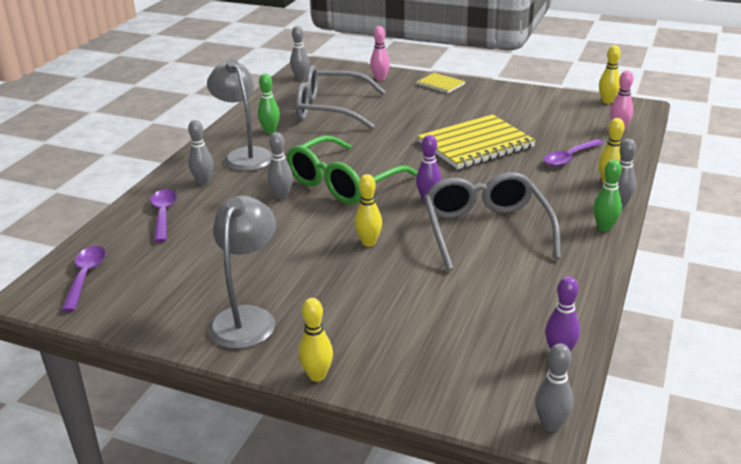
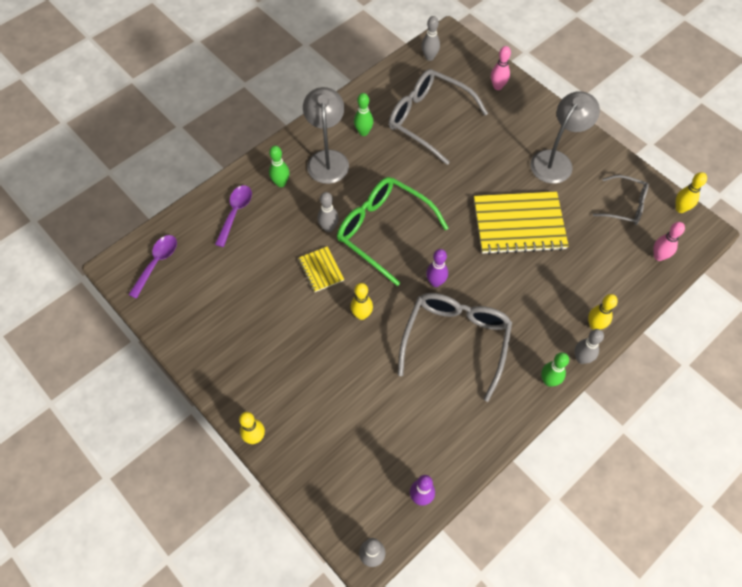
camera: 25 degrees right, 30 degrees up
grey bowling pin [188,120,213,185] -> green bowling pin [269,146,290,187]
grey lamp [208,196,276,349] -> grey lamp moved to [530,91,600,184]
green glasses [287,135,418,204] -> green glasses turned 60 degrees clockwise [337,177,448,286]
yellow notebook [417,73,465,93] -> yellow notebook moved to [298,246,344,292]
purple spoon [544,139,603,167] -> none
none -> grey glasses [593,175,649,225]

